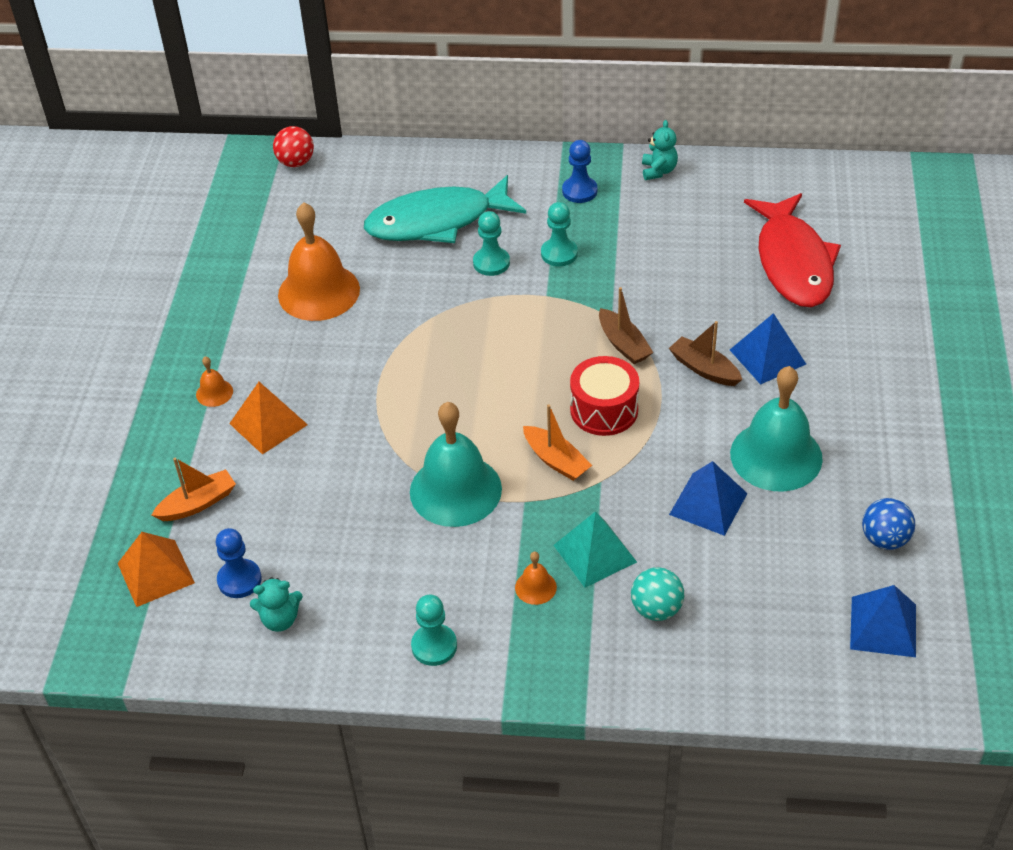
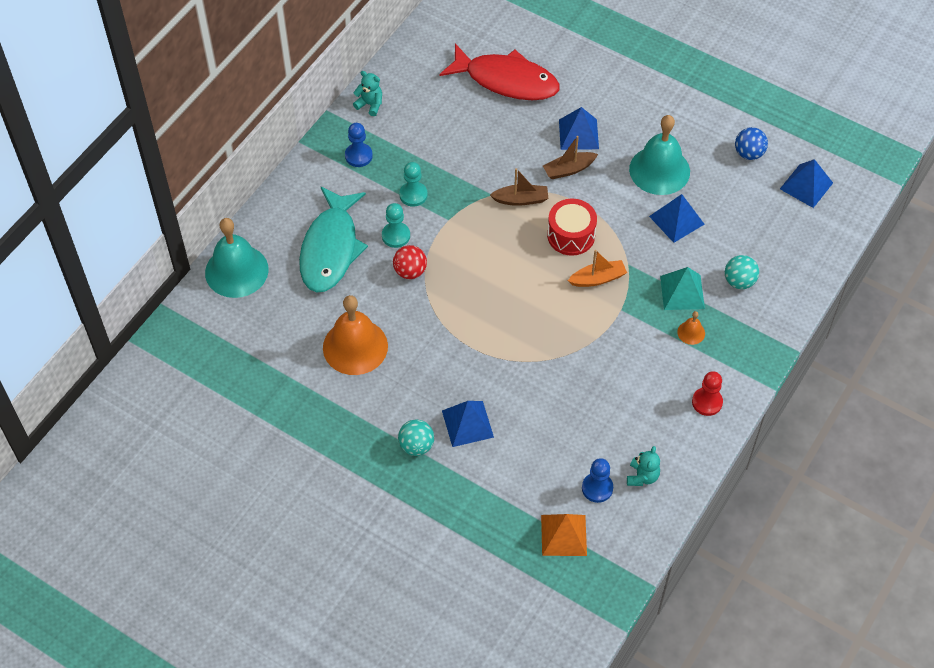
camera: 65 degrees left, 10 degrees up
orange boat [152,458,236,521] -> none
orange bell [196,356,233,407] -> turquoise ball [398,420,434,456]
orange pyramid [229,382,308,455] -> blue pyramid [442,401,494,447]
red ball [273,126,314,167] -> red ball moved to [393,245,427,279]
turquoise bell [410,402,502,527] -> turquoise bell moved to [205,218,269,298]
turquoise pawn [411,595,457,666] -> red pawn [692,371,723,416]

